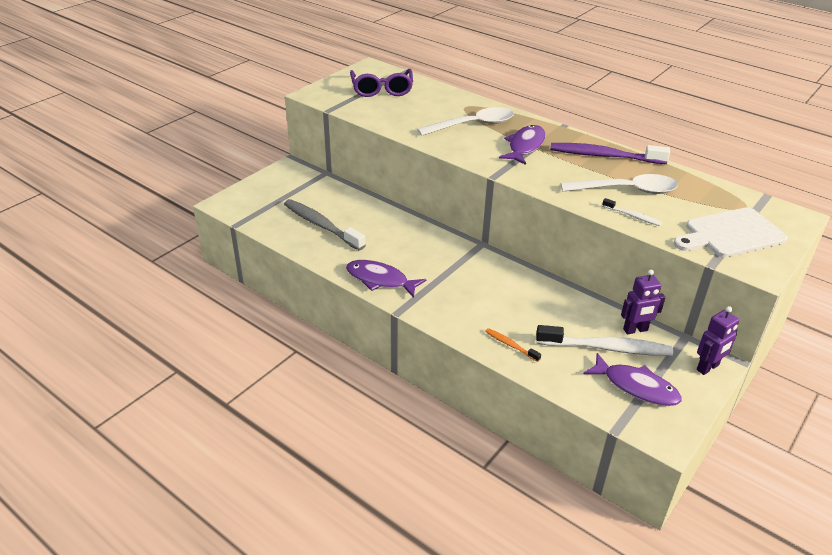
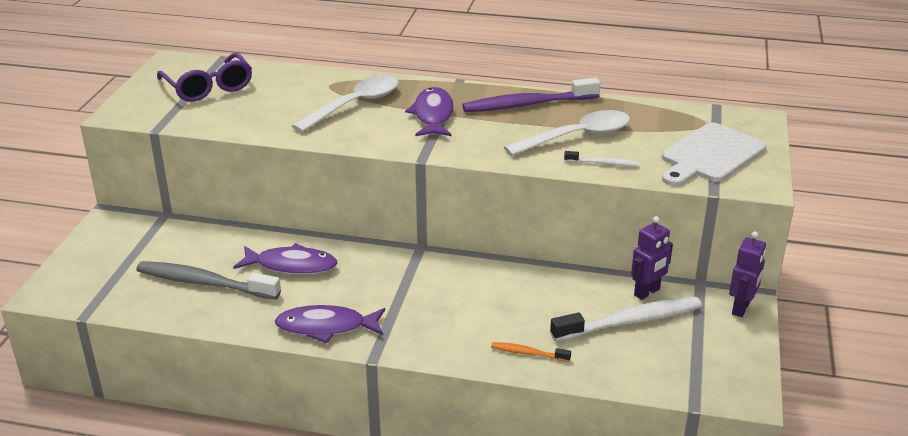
camera: 25 degrees left, 5 degrees down
purple fish [583,353,682,406] -> purple fish moved to [233,243,337,275]

